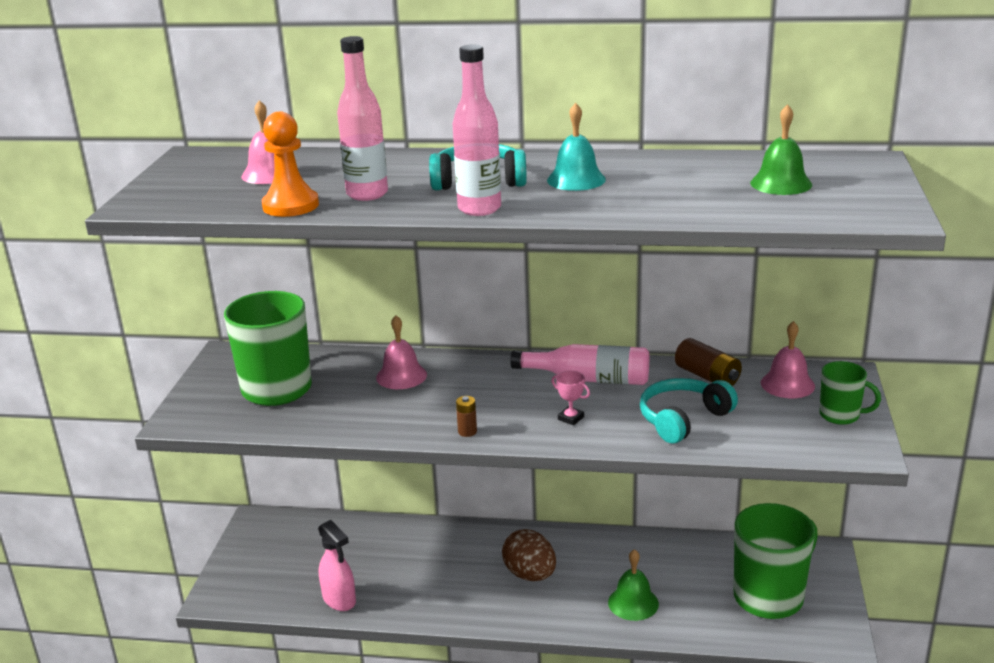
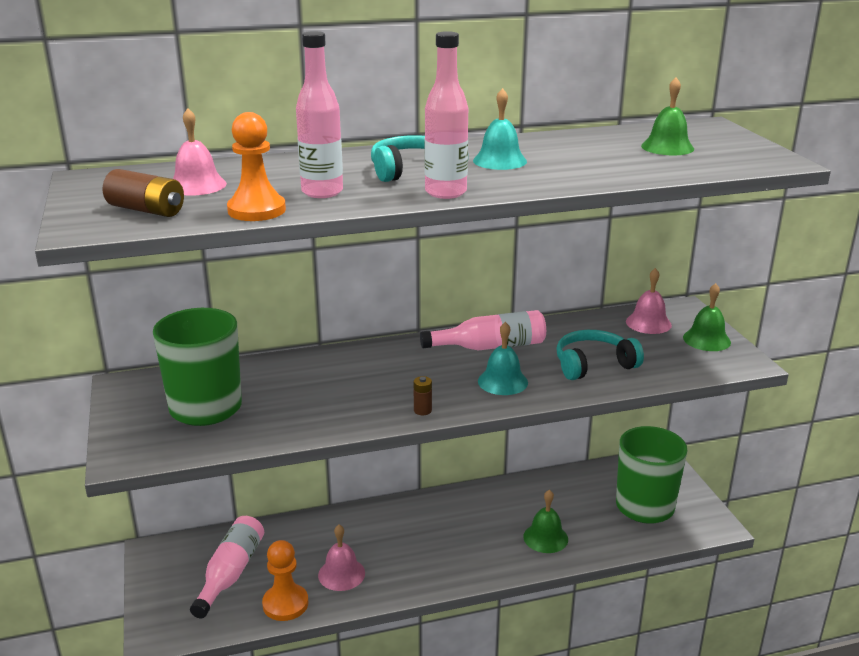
camera: 25 degrees left, 0 degrees up
pink spray bottle [318,520,356,611] -> orange pawn [262,540,308,621]
pink bell [376,315,427,389] -> pink bell moved to [318,525,365,591]
brown egg [502,529,556,581] -> none
pink trophy [551,371,590,425] -> turquoise bell [478,322,528,395]
turquoise headphones [640,378,738,443] -> turquoise headphones turned 45 degrees clockwise [556,330,644,380]
brown battery [675,338,742,386] -> brown battery moved to [103,169,184,217]
green mug [819,361,881,425] -> green bell [683,283,731,351]
none -> pink bottle [190,516,264,618]

